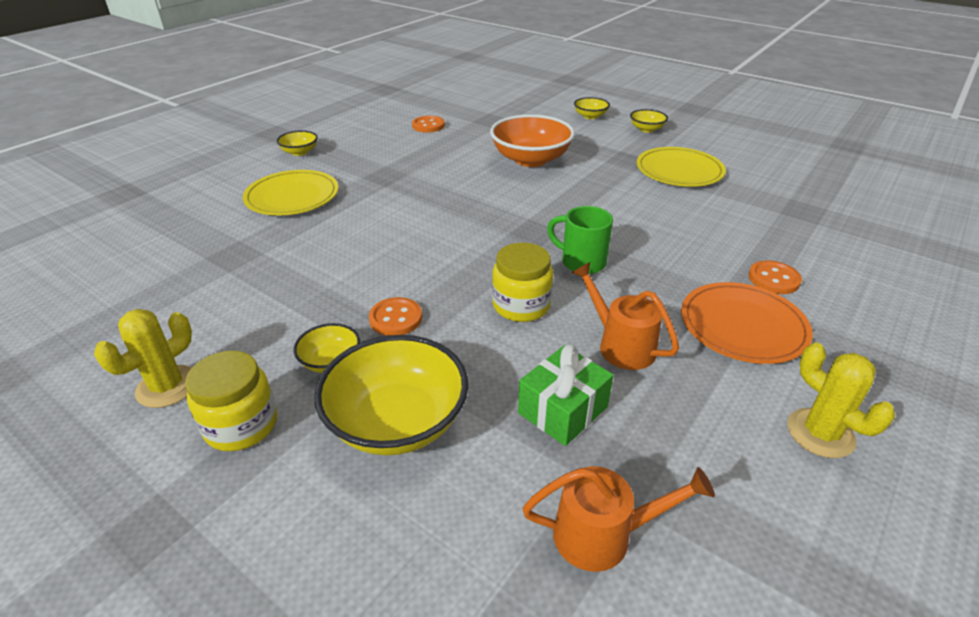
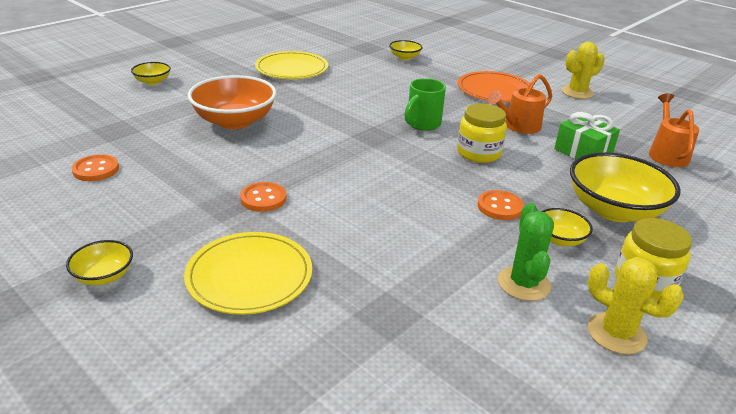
camera: 85 degrees left, 5 degrees down
yellow bowl [630,109,668,132] -> yellow bowl moved to [389,40,423,60]
orange button [749,260,802,294] -> orange button moved to [240,182,287,212]
none -> green cactus [498,203,554,301]

